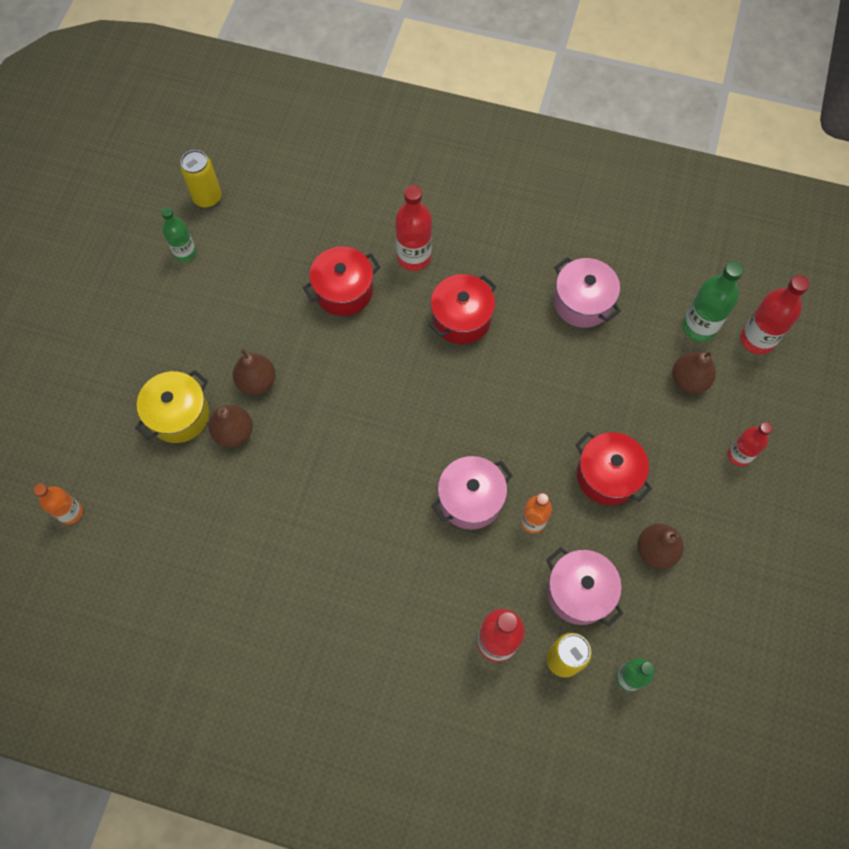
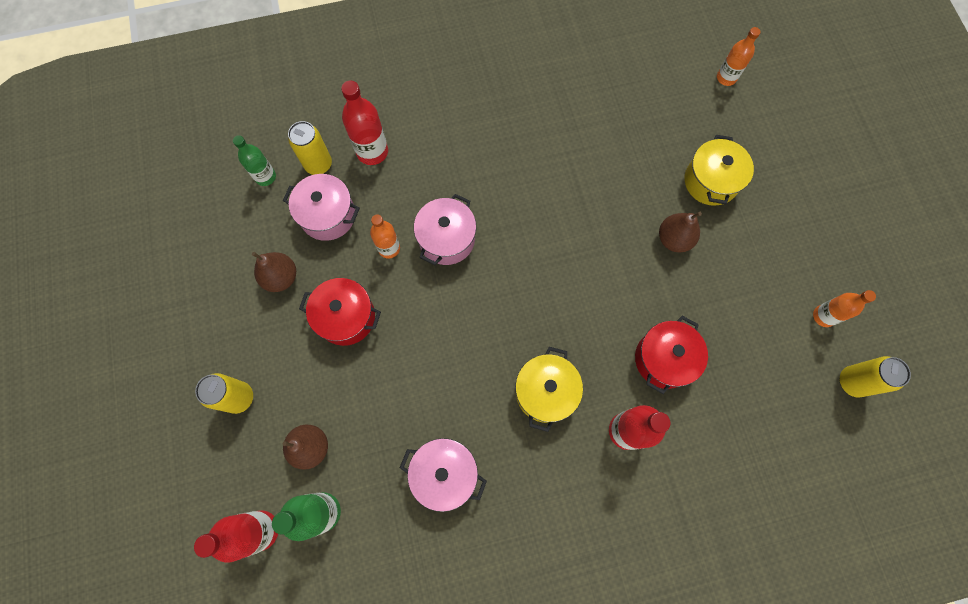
camera: 150 degrees right, 5 degrees up
green bottle [161,207,196,262] -> orange bottle [813,290,876,327]
brown pear [209,405,253,447] -> none
red pot [428,274,497,344] -> yellow pot [515,347,583,432]
red bottle [728,422,772,466] -> yellow can [195,373,253,414]

